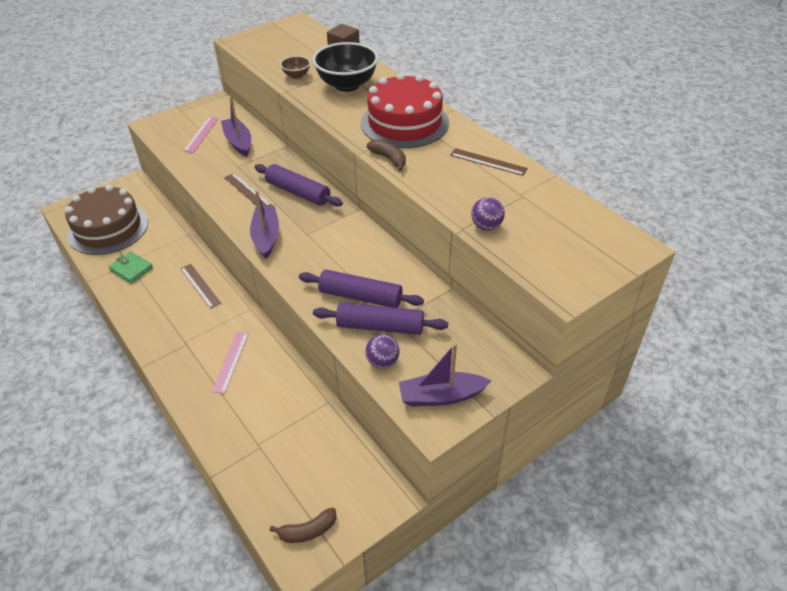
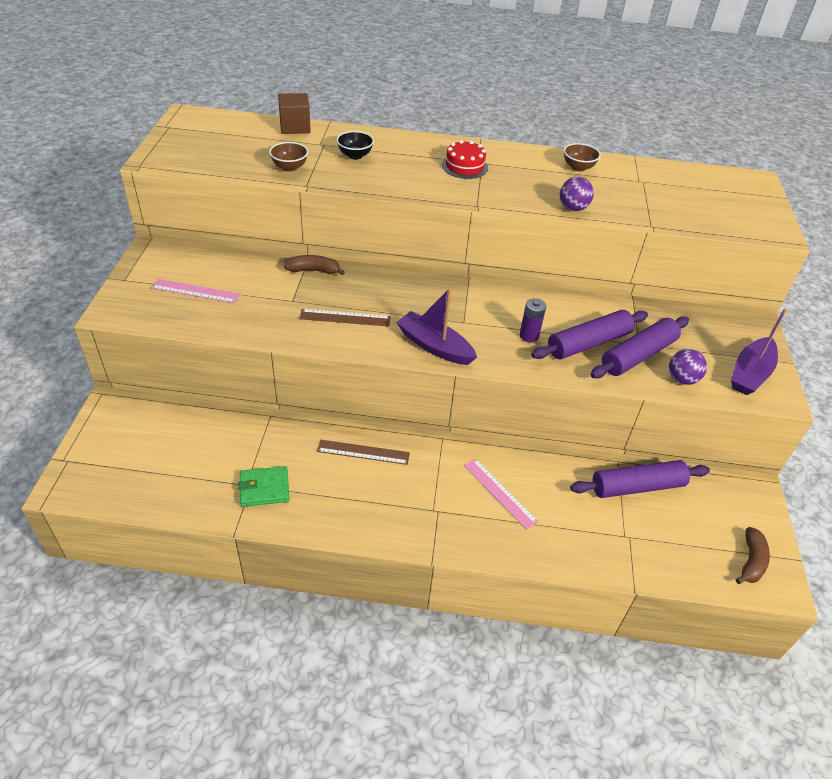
camera: 50 degrees left, 0 degrees up
brown cake [65,185,148,255] -> none
pink ruler [184,117,219,153] -> pink ruler turned 45 degrees counterclockwise [151,279,240,303]
purple boat [221,96,251,157] -> none
purple rolling pin [254,164,343,207] -> purple rolling pin moved to [570,460,710,498]
black bowl [313,42,378,92] -> black bowl [336,131,374,160], size x0.48
red cake [361,73,449,148] -> red cake [442,140,488,179], size x0.47
brown banana [367,139,406,171] -> brown banana moved to [284,255,345,275]
brown ruler [450,148,528,176] -> brown bowl [564,143,601,172]
purple ball [471,197,505,230] -> purple ball moved to [560,177,594,211]
none -> purple battery [520,298,546,342]

